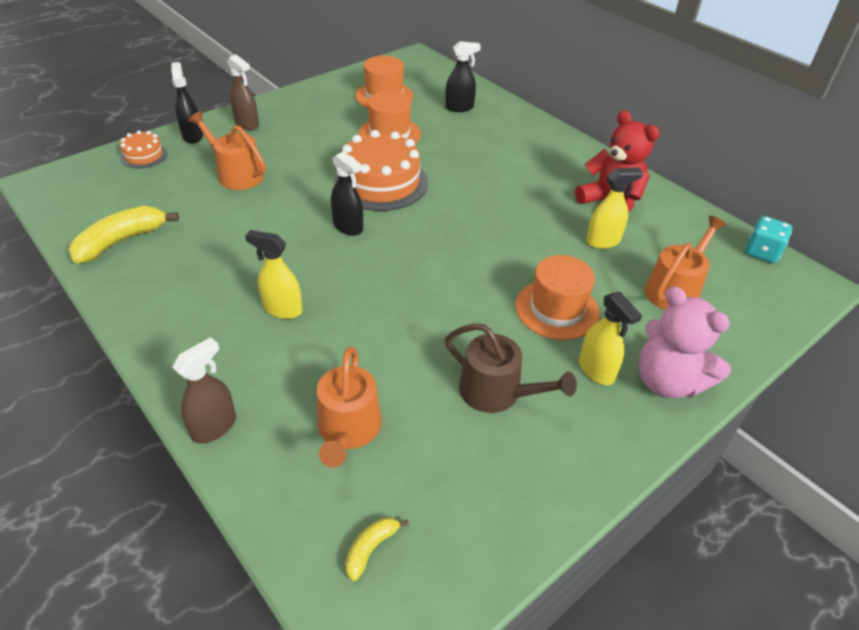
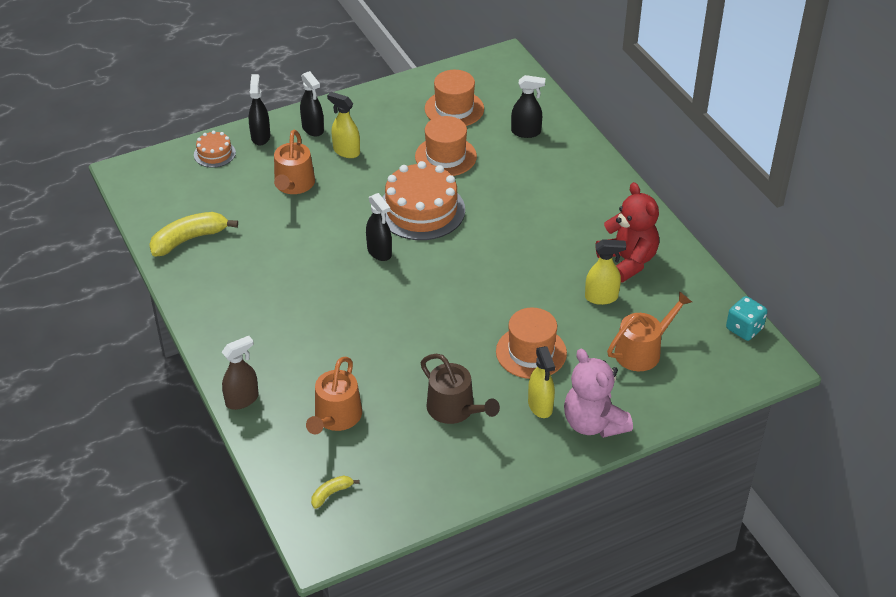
camera: 15 degrees right, 0 degrees up
orange watering can [188,111,266,190] -> orange watering can turned 135 degrees counterclockwise [274,129,315,194]
brown spray bottle [227,55,259,131] -> black spray bottle [300,71,324,137]
yellow spray bottle [245,230,302,319] -> yellow spray bottle moved to [327,92,360,158]

